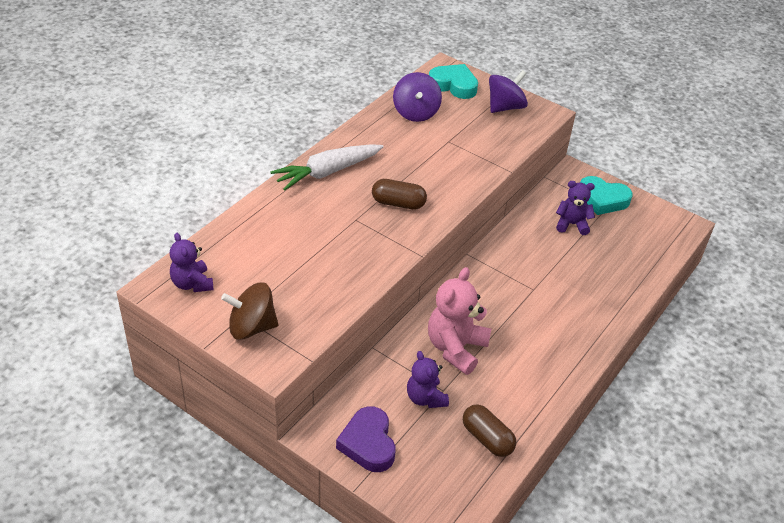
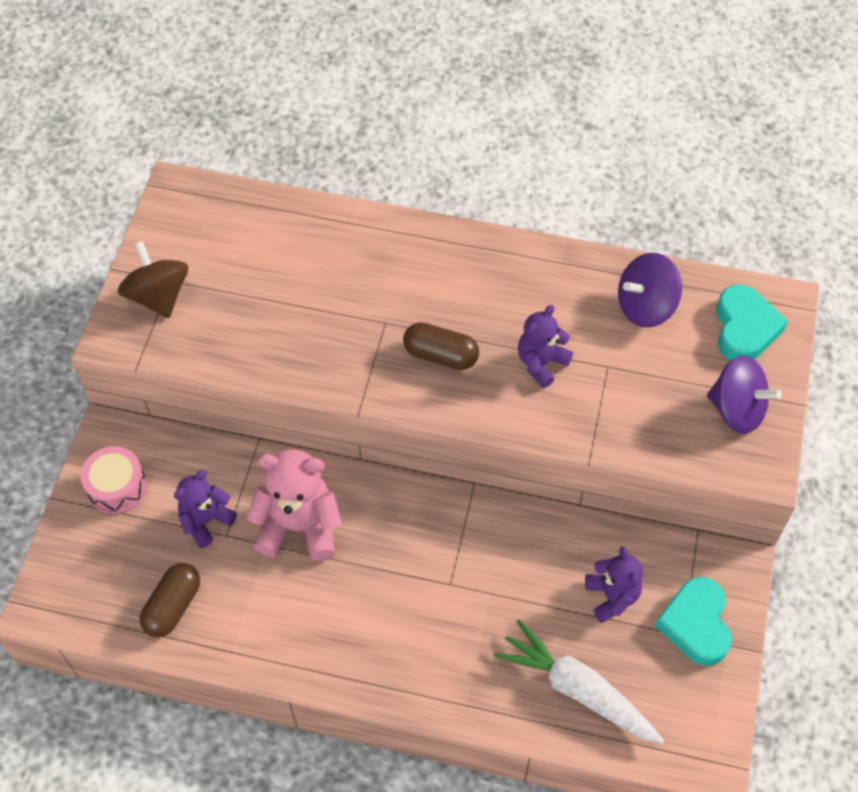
camera: 70 degrees right, 15 degrees up
purple teddy bear [170,233,214,292] -> purple teddy bear moved to [518,305,573,388]
white carrot [270,144,383,191] -> white carrot moved to [494,619,664,744]
purple heart [336,406,396,472] -> pink drum [81,446,147,514]
brown capsule [372,179,427,210] -> brown capsule turned 60 degrees counterclockwise [403,322,479,370]

